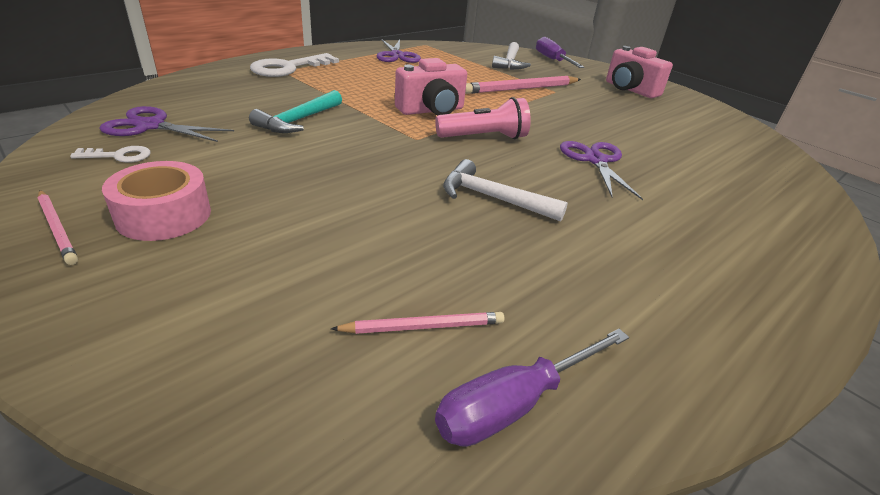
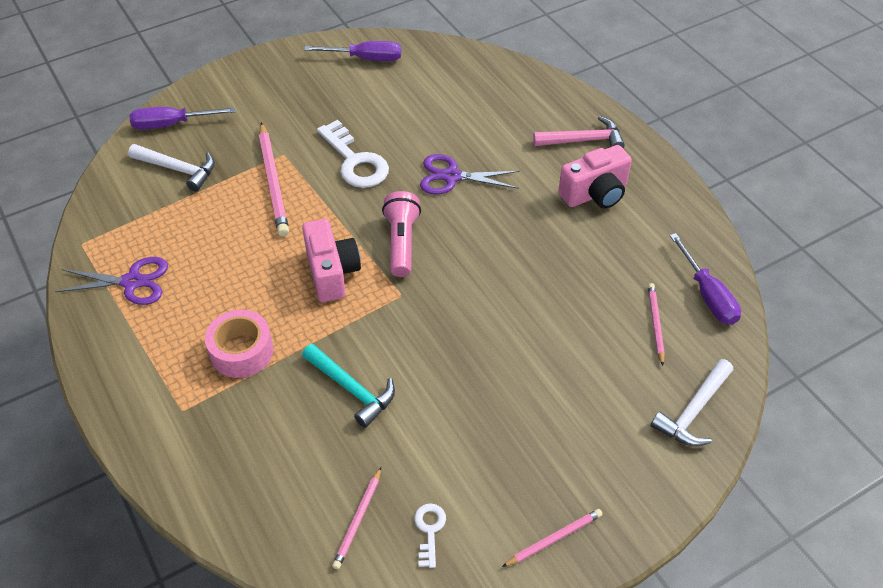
camera: 75 degrees left, 15 degrees up
purple scissors [99,106,234,142] -> pink pencil [332,467,381,569]
pink tape [102,161,211,241] -> pink tape moved to [205,310,273,378]
white key [250,53,339,77] -> white key moved to [317,120,389,188]
white hammer [443,159,568,222] -> white hammer moved to [651,359,733,446]
pink camera [606,46,673,98] -> pink camera moved to [558,145,632,209]
none -> purple screwdriver [304,41,401,61]
none -> pink hammer [533,116,625,148]

